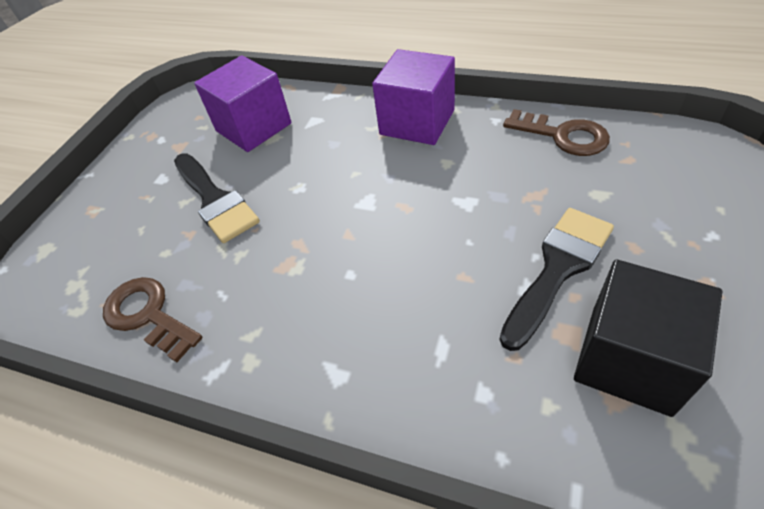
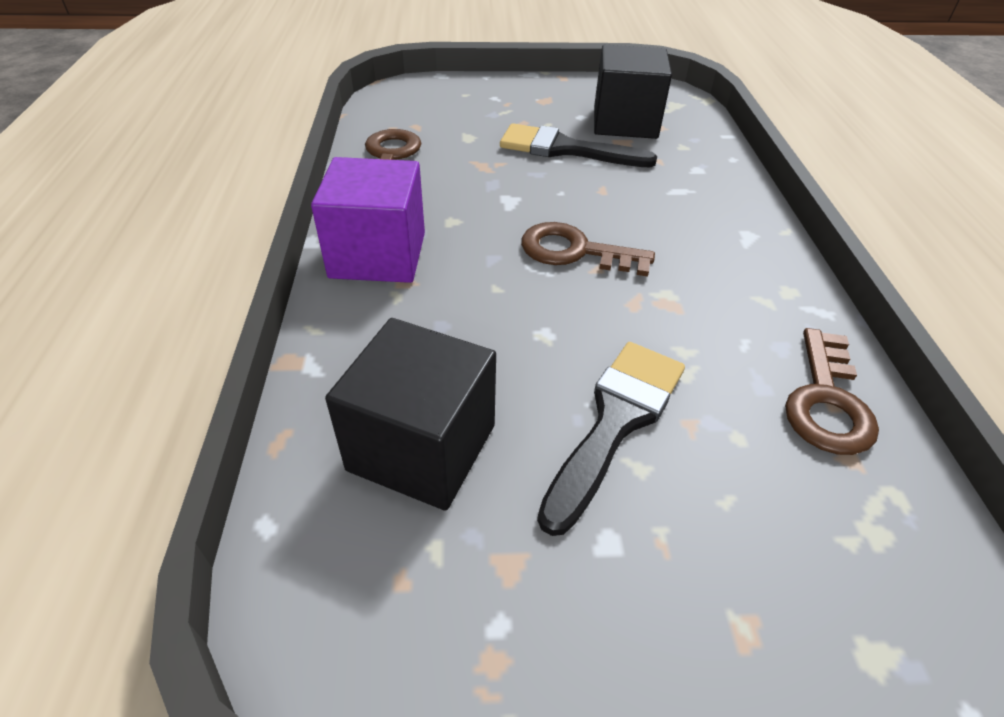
camera: 120 degrees left, 5 degrees down
purple cube [194,55,291,152] -> black cube [325,318,496,511]
none -> brown key [521,222,655,277]

